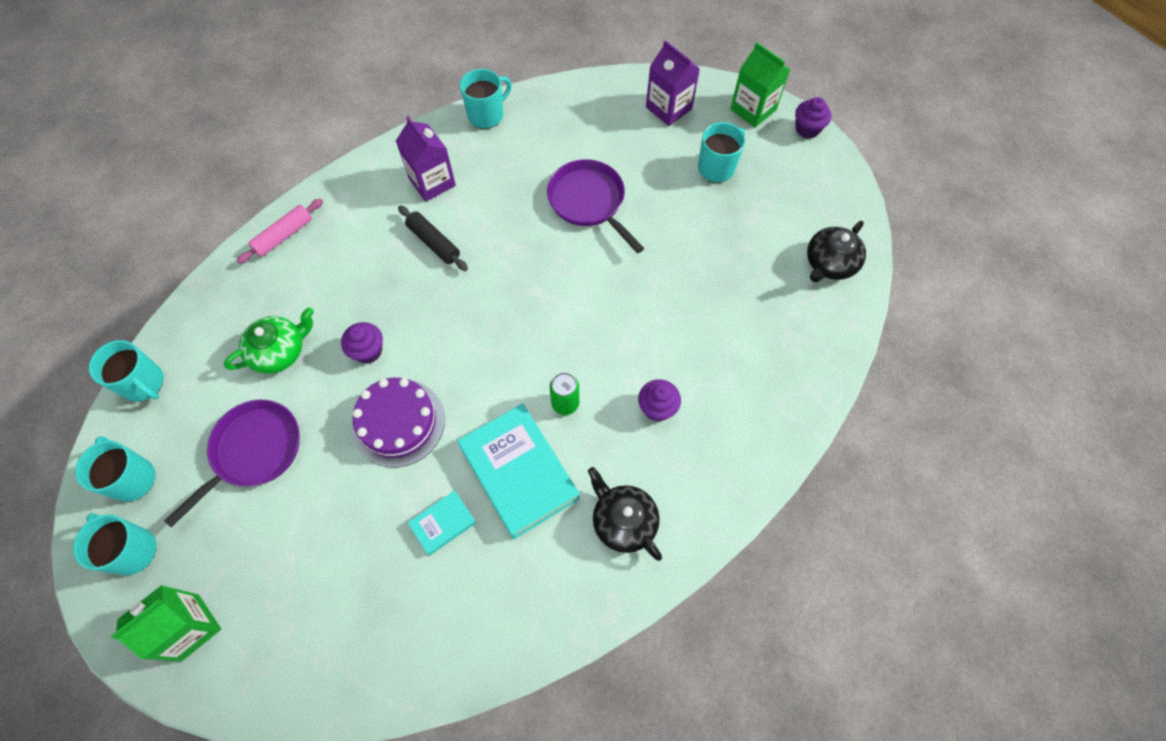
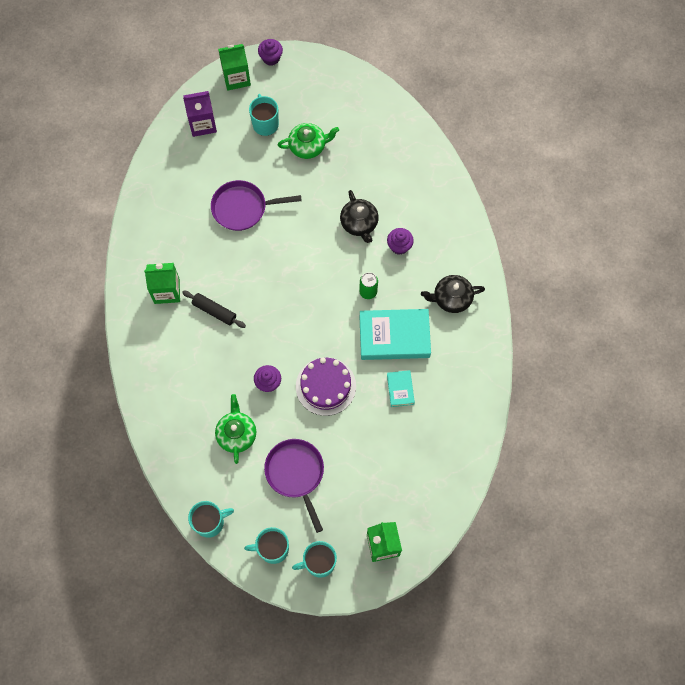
camera: 60 degrees left, 5 degrees up
pink rolling pin [236,198,323,264] -> none
purple carton [396,116,456,202] -> green carton [144,263,180,304]
black rolling pin [398,205,468,271] -> black rolling pin turned 45 degrees clockwise [182,291,246,328]
turquoise mug [460,69,512,129] -> none
black teapot [807,221,866,282] -> black teapot moved to [340,190,379,243]
none -> green teapot [278,123,339,159]

